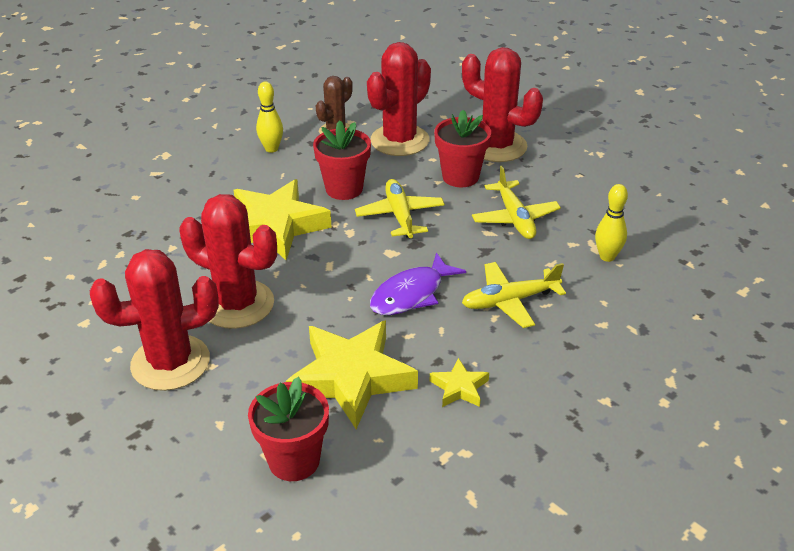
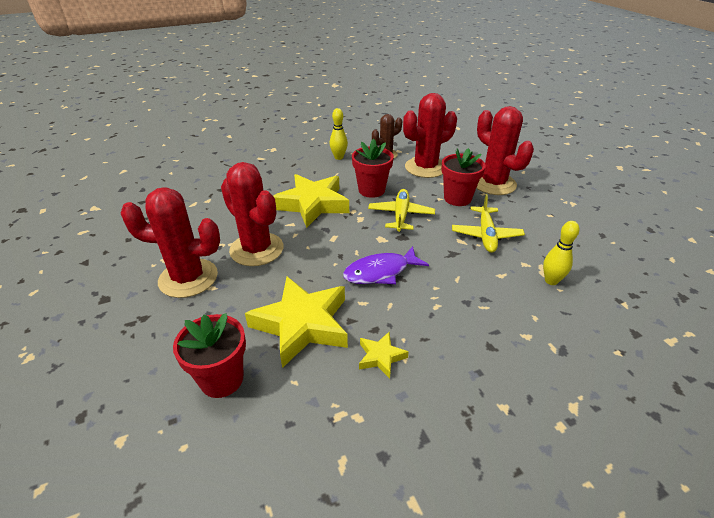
camera: 20 degrees right, 0 degrees up
yellow plane [462,262,566,328] -> none

